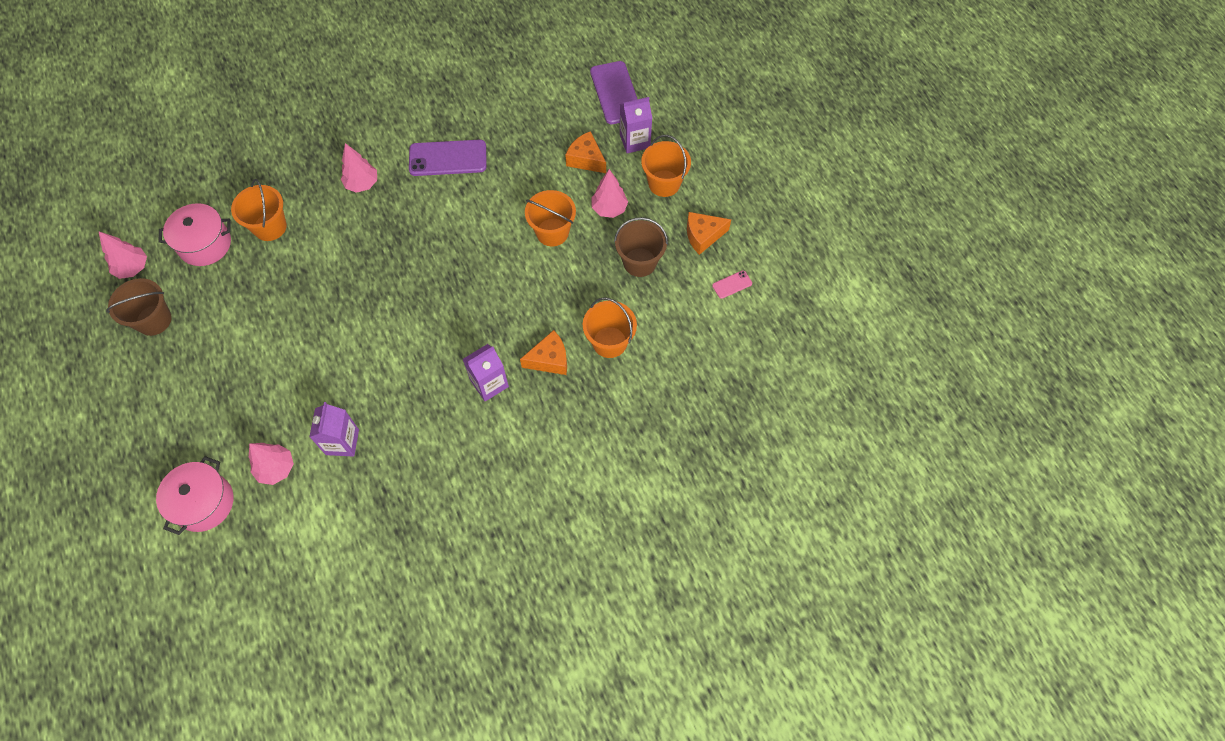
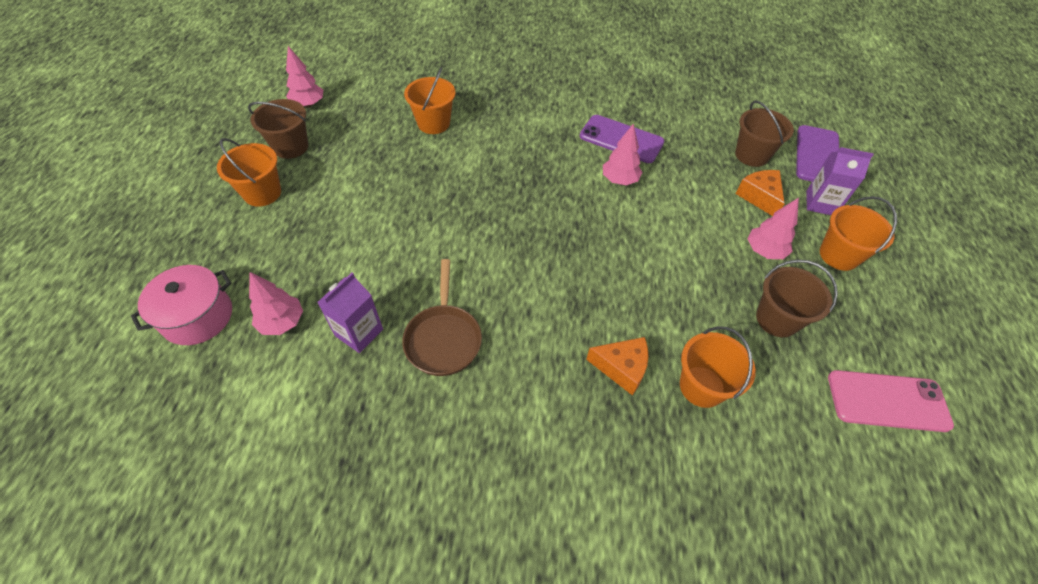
camera: 30 degrees right, 10 degrees down
pink pot [158,203,231,266] -> none
pink tree [341,143,377,193] -> pink tree moved to [603,124,642,185]
purple carton [463,344,509,402] -> none
orange bucket [525,190,576,246] -> orange bucket moved to [217,138,281,207]
orange cheese [687,212,731,255] -> none
pink phone [712,270,752,299] -> pink phone [828,370,954,432], size x2.17
none -> brown pan [402,259,482,376]
none -> brown bucket [735,101,794,167]

